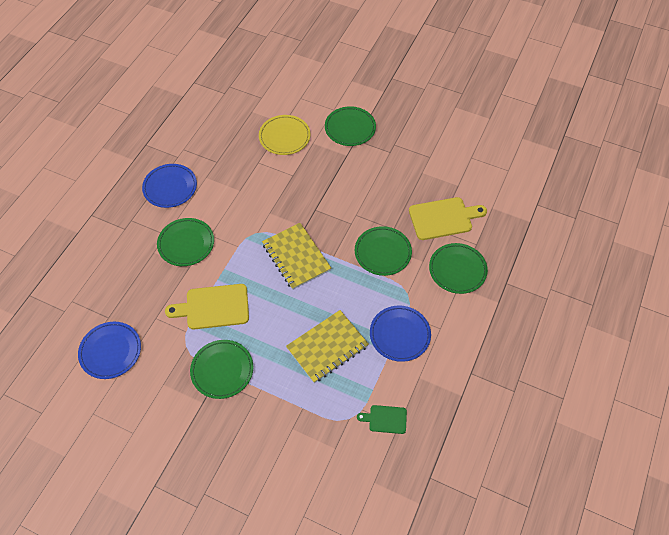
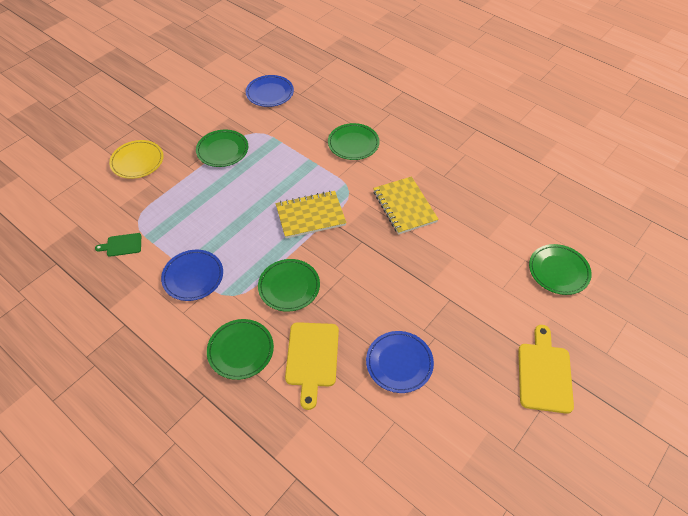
camera: 105 degrees right, 5 degrees down
blue plate [142,164,197,208] -> blue plate moved to [366,331,434,393]
yellow cutting board [165,284,249,329] -> yellow cutting board moved to [518,325,574,414]
yellow plate [259,115,311,155] -> yellow plate moved to [109,140,164,179]
yellow notebook [286,310,368,383] -> yellow notebook moved to [373,177,439,234]
green plate [325,106,376,146] -> green plate moved to [529,244,592,295]
green cutting board [357,405,407,434] -> green cutting board turned 120 degrees counterclockwise [95,233,141,257]

